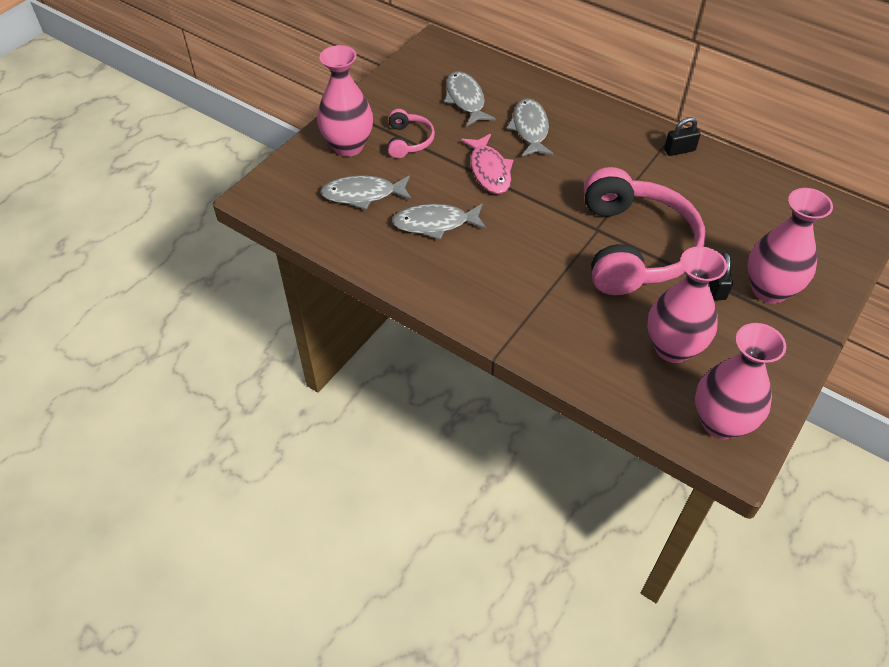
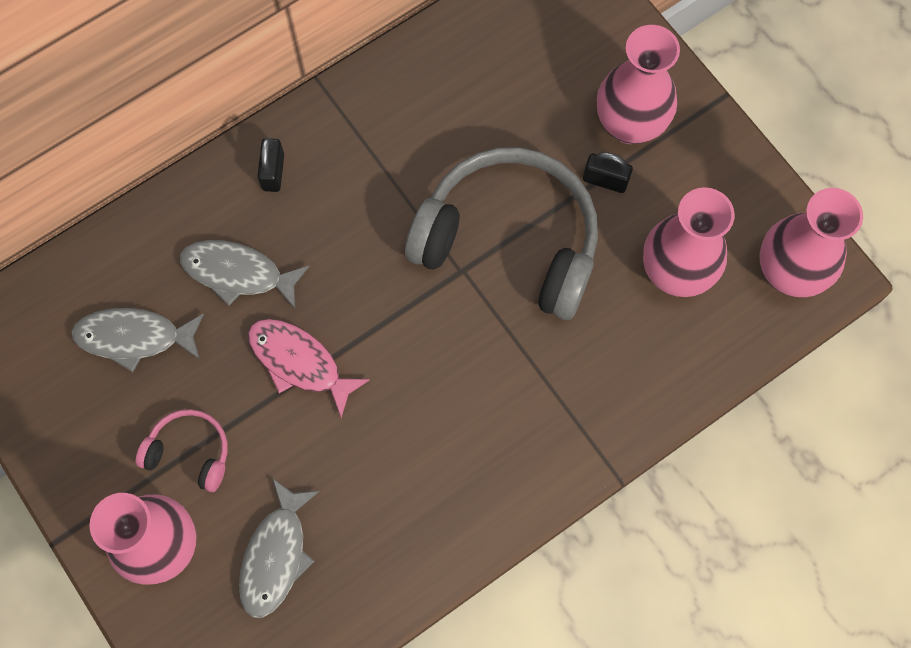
camera: 70 degrees left, 20 degrees up
grey fish [392,204,486,240] -> none
pink fish [461,134,513,194] -> pink fish turned 150 degrees counterclockwise [248,319,370,418]
pink headphones [584,167,705,295] -> grey headphones [405,147,598,320]
black padlock [664,117,701,156] -> black padlock moved to [257,138,284,192]

